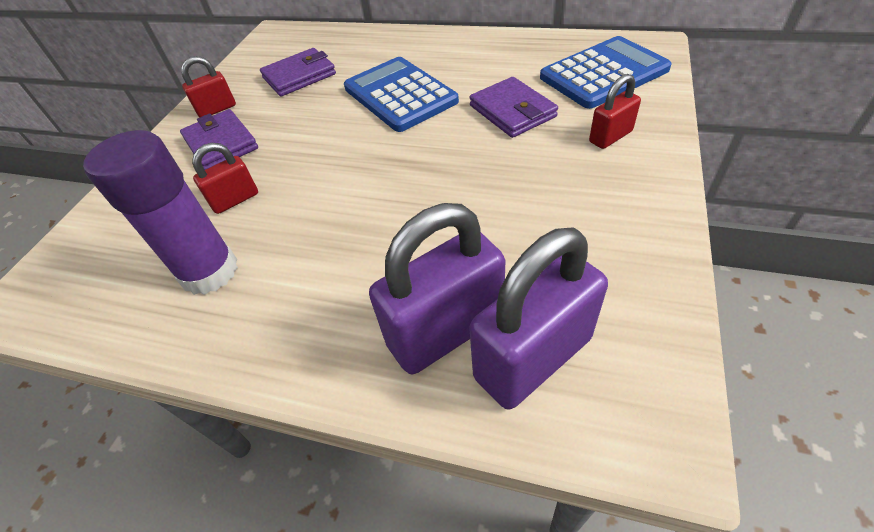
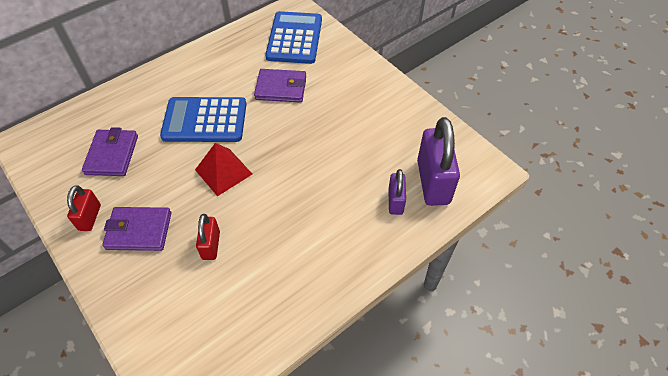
camera: 60 degrees left, 5 degrees up
purple glue stick [83,130,238,295] -> none
purple padlock [369,203,505,374] -> purple padlock [388,169,406,215], size x0.53
red padlock [589,74,641,149] -> none
none -> red pyramid [195,143,252,196]

